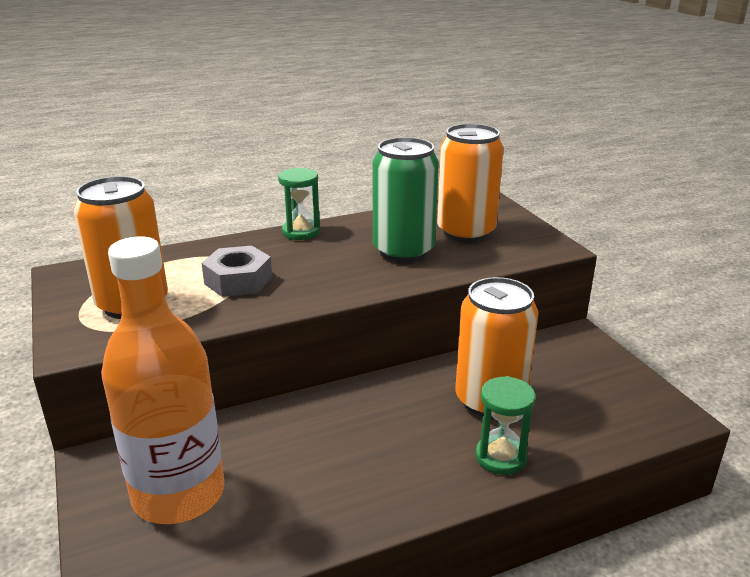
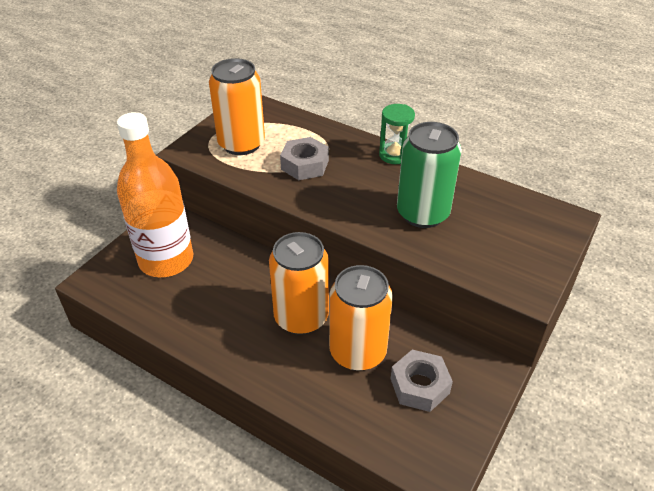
camera: 55 degrees right, 15 degrees up
orange can [437,124,504,242] -> orange can moved to [269,232,329,335]
green hourglass [475,376,536,475] -> none
none -> grey nut [391,350,453,412]

